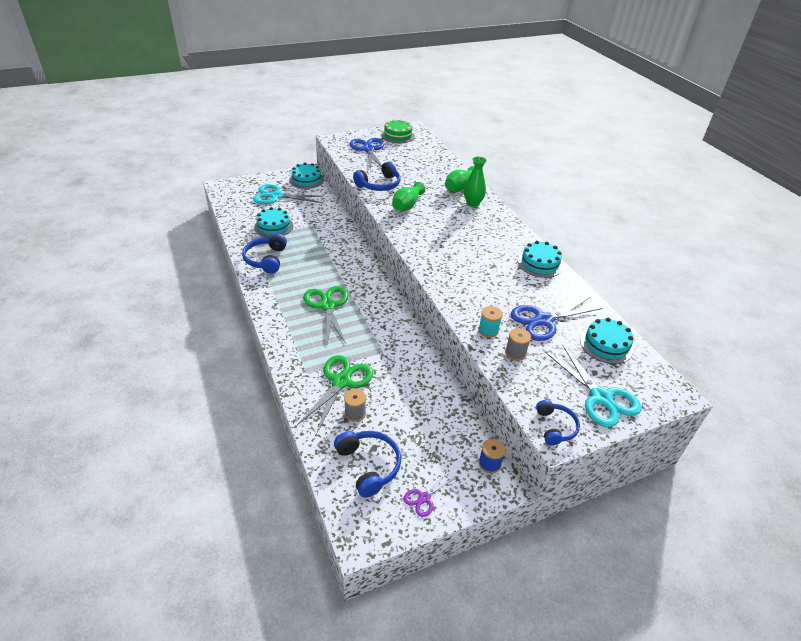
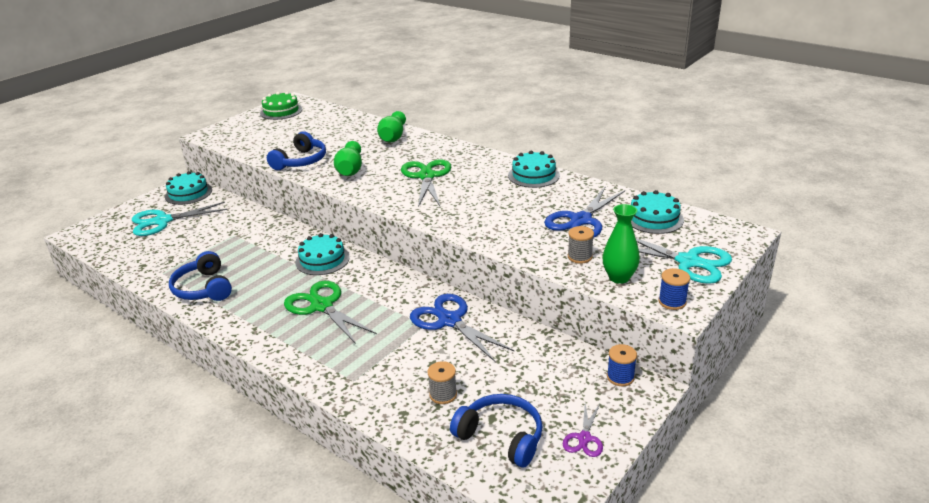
camera: 25 degrees left, 10 degrees down
turquoise cake [254,207,293,237] -> turquoise cake moved to [295,233,350,275]
green scissors [297,355,374,433] -> green scissors moved to [401,159,451,207]
blue scissors [349,138,384,169] -> blue scissors moved to [410,294,514,362]
green vase [464,157,487,207] -> green vase moved to [602,204,640,284]
turquoise spool [478,306,503,337] -> none
blue headphones [536,400,580,445] -> blue spool [658,268,690,310]

